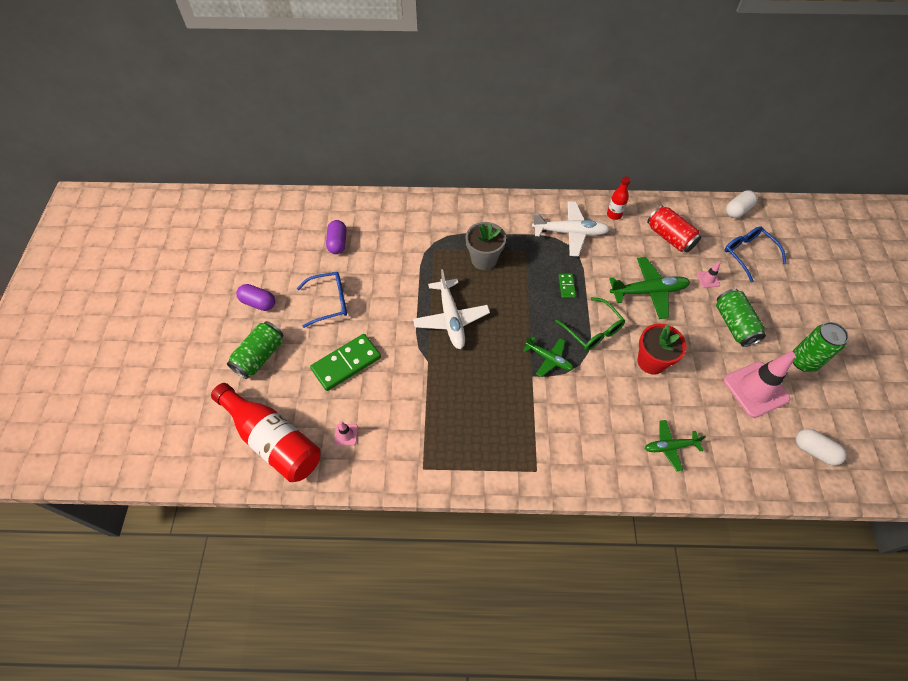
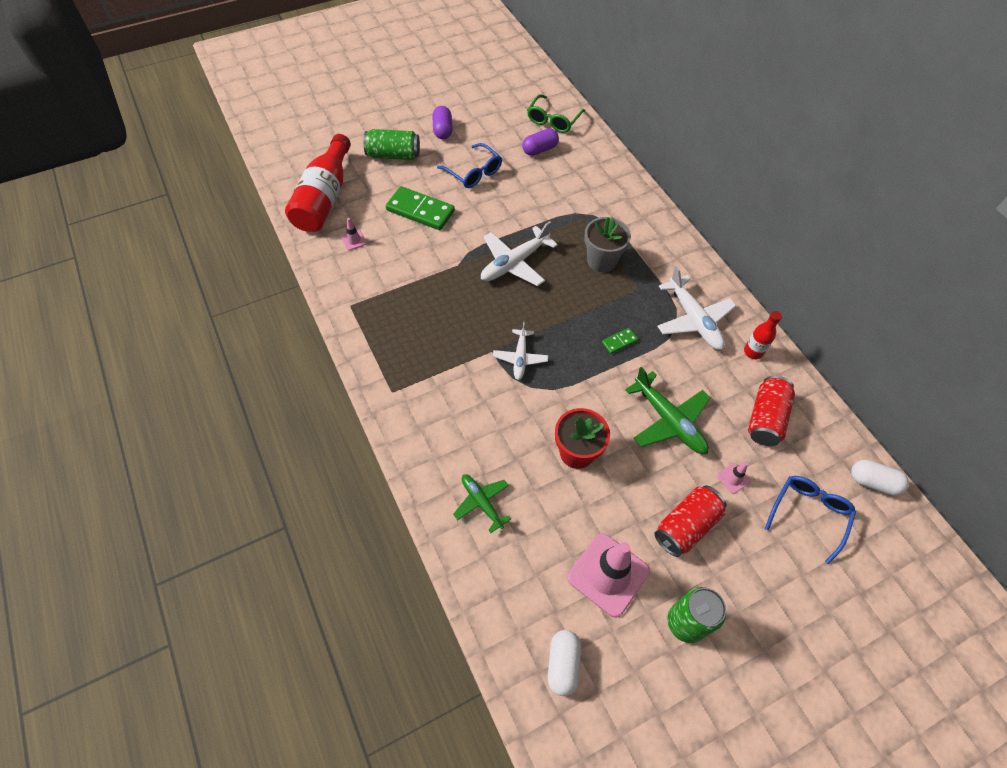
camera: 60 degrees right, 0 degrees up
green plane [523,337,574,377] -> white plane [493,322,548,380]
green glasses [555,297,625,350] -> green glasses moved to [527,94,585,133]
green can [716,289,766,347] -> red can [654,486,727,557]

